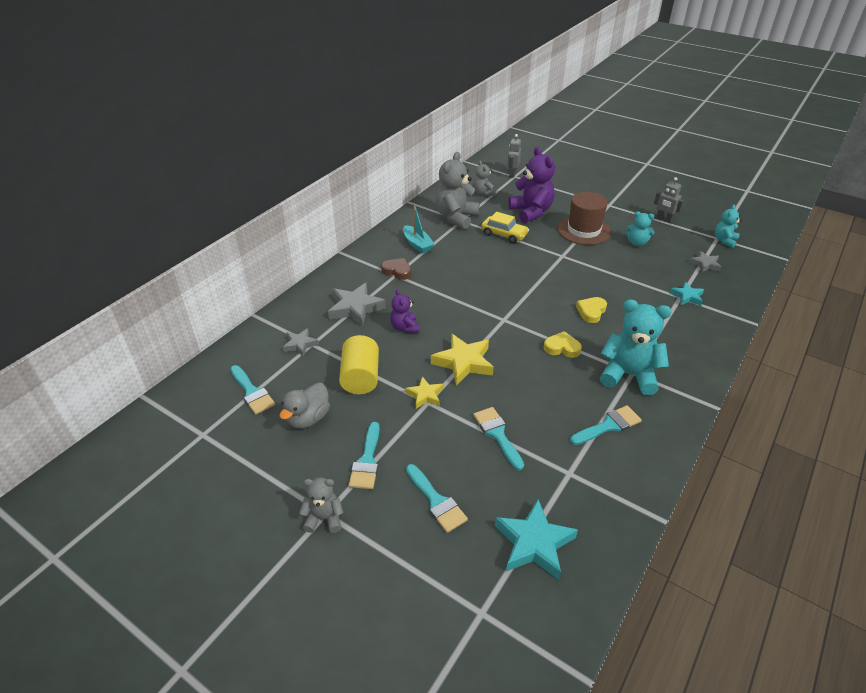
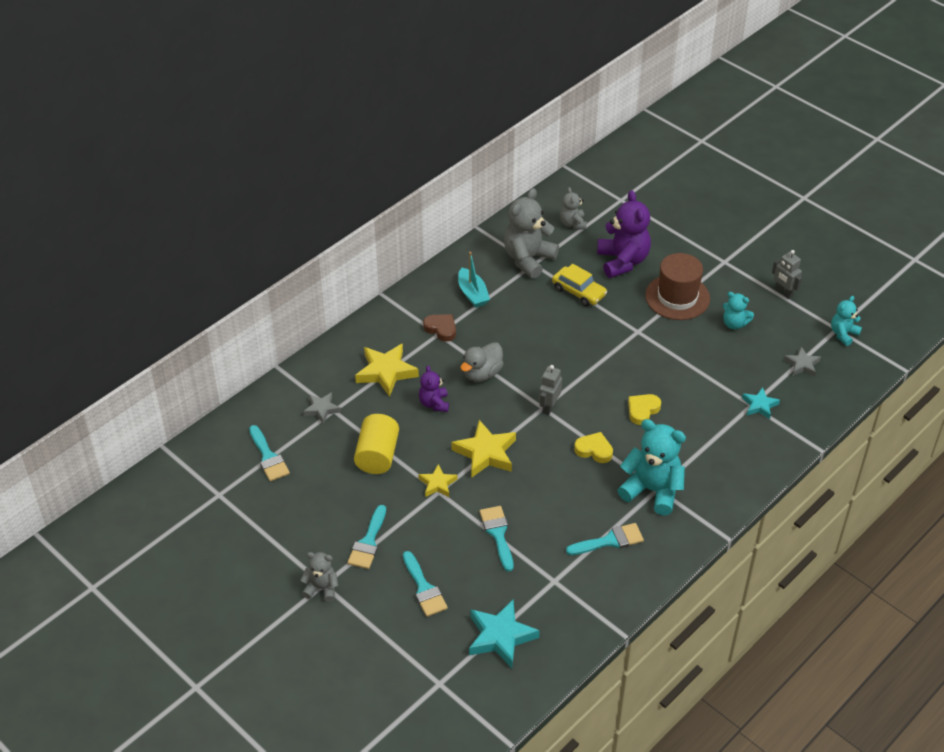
camera: 10 degrees right, 5 degrees up
grey duck [279,383,330,428] -> grey duck moved to [460,342,504,382]
grey star [328,282,386,327] -> yellow star [355,343,419,397]
grey robot [507,134,521,177] -> grey robot moved to [539,365,562,415]

